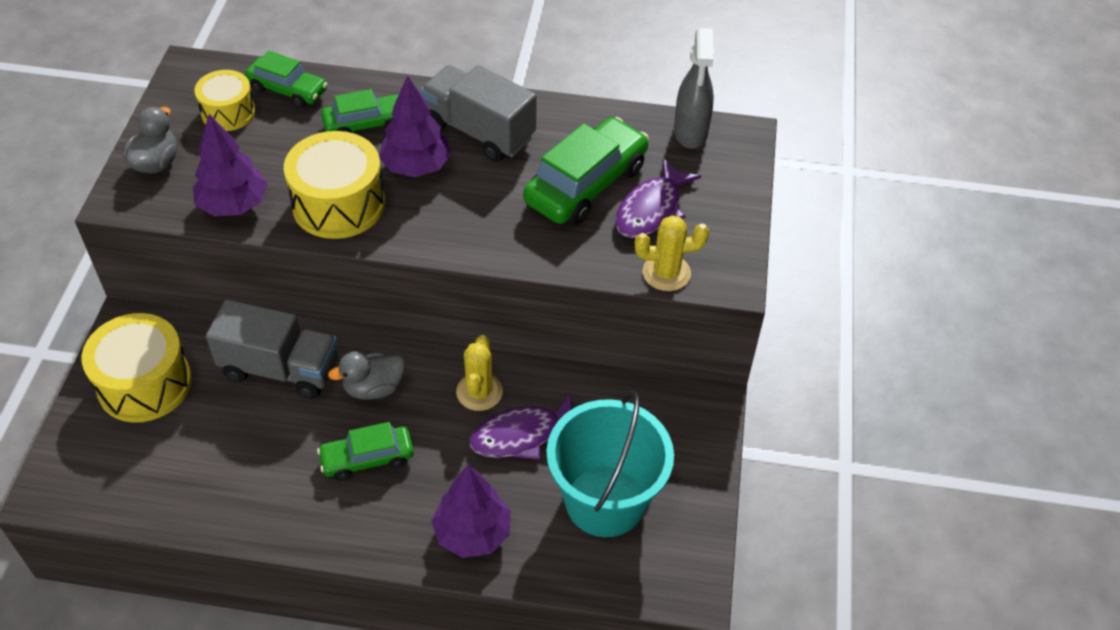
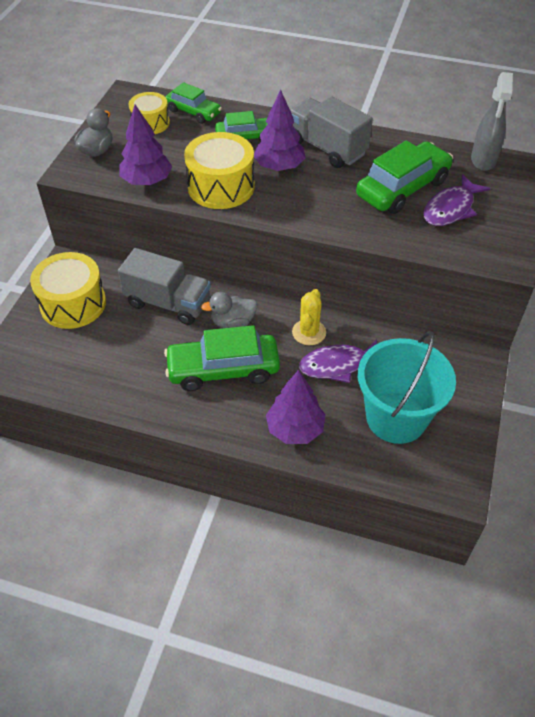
camera: 10 degrees right, 0 degrees up
green car [317,422,414,481] -> green car [164,325,280,391], size x1.65
yellow cactus [635,215,709,291] -> none

